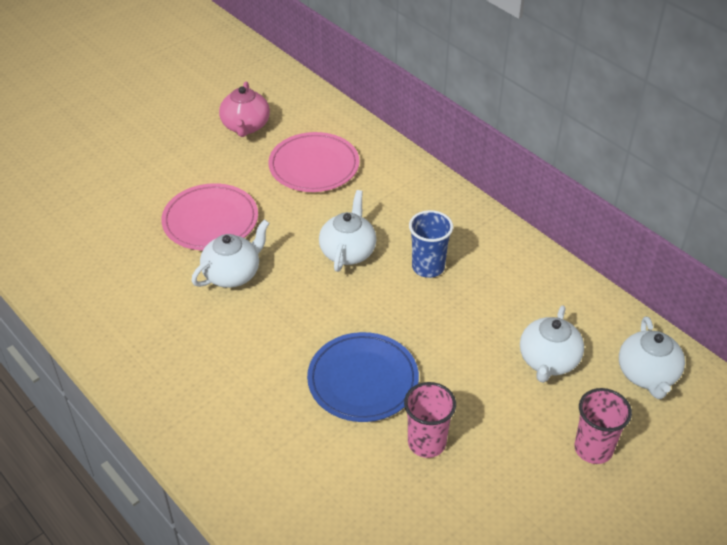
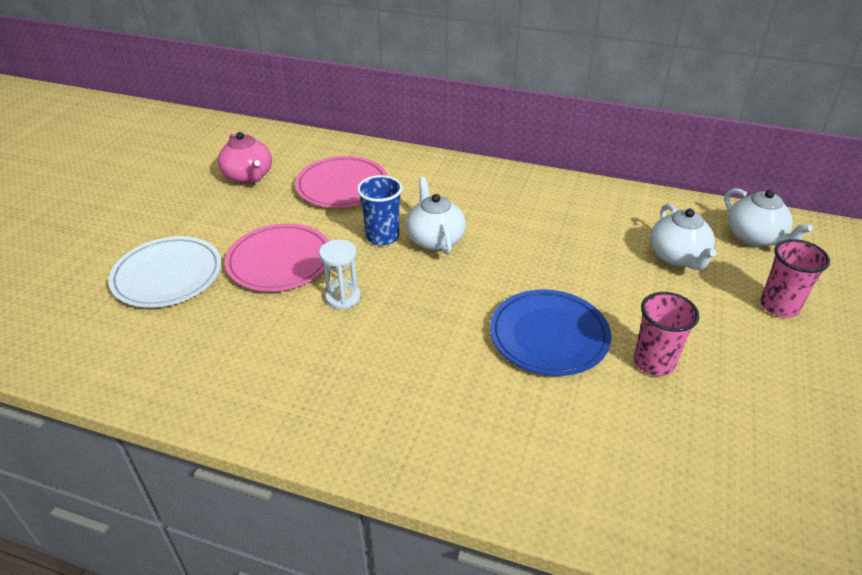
camera: 30 degrees left, 5 degrees down
white teapot [192,219,269,288] -> white hourglass [319,239,361,309]
blue cup [409,210,453,278] -> blue cup moved to [357,175,402,246]
none -> white plate [108,236,222,308]

